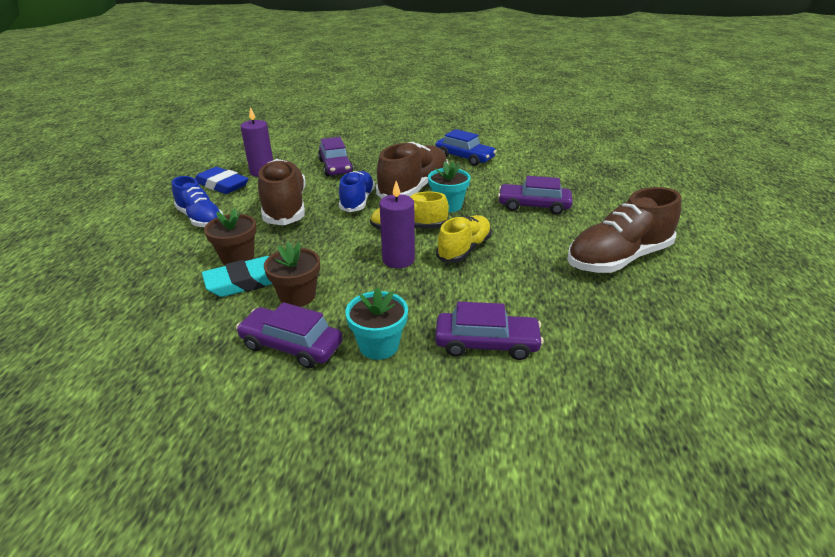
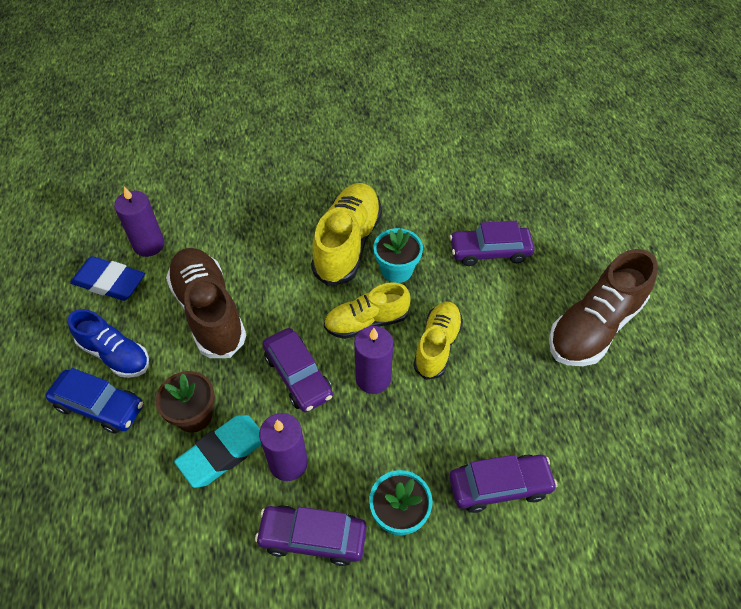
camera: 15 degrees left, 20 degrees up
brown flower pot [264,242,320,307] -> purple candle [259,413,308,481]
purple car [318,137,353,177] -> purple car moved to [263,328,333,412]
blue shoe [339,171,375,212] -> none
brown shoe [376,142,448,198] -> yellow shoe [311,183,382,286]
blue car [435,129,497,166] -> blue car moved to [46,368,143,434]

